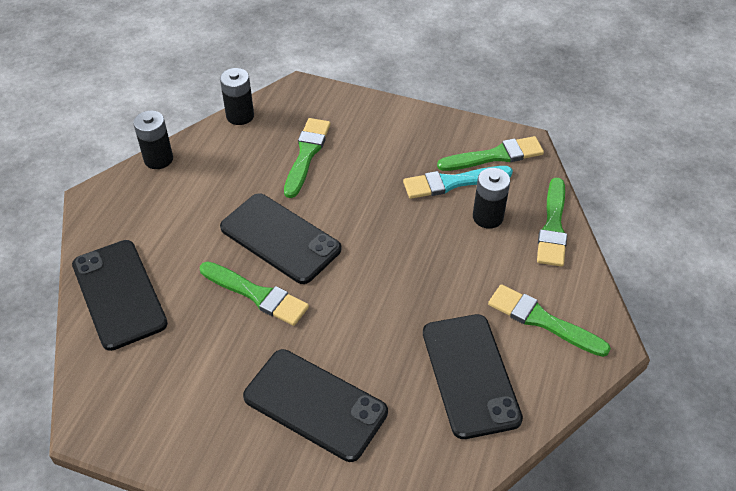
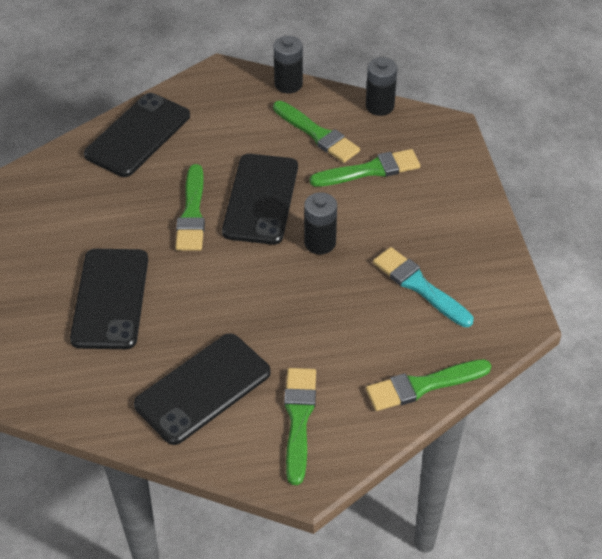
camera: 60 degrees right, 0 degrees up
green brush [437,136,544,171] -> green brush moved to [273,101,360,163]
black battery [473,168,510,229] -> black battery moved to [304,192,337,254]

